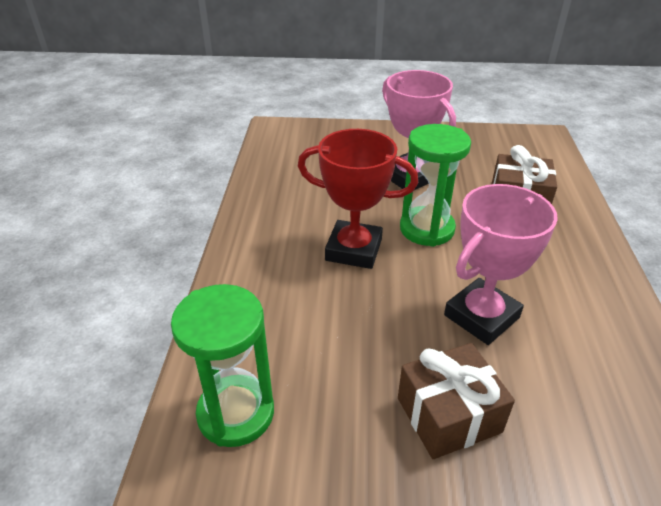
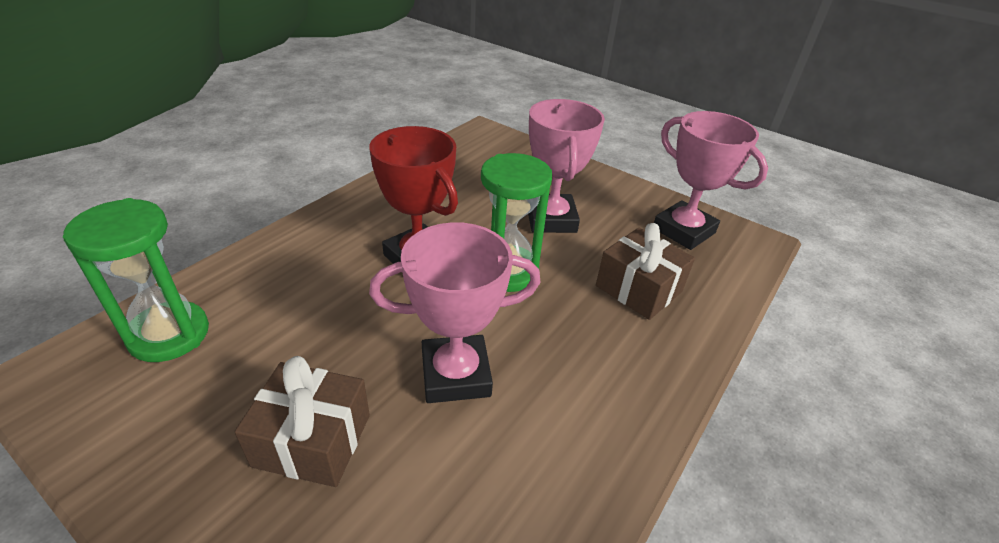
camera: 30 degrees right, 0 degrees up
none -> pink trophy [654,111,768,250]

